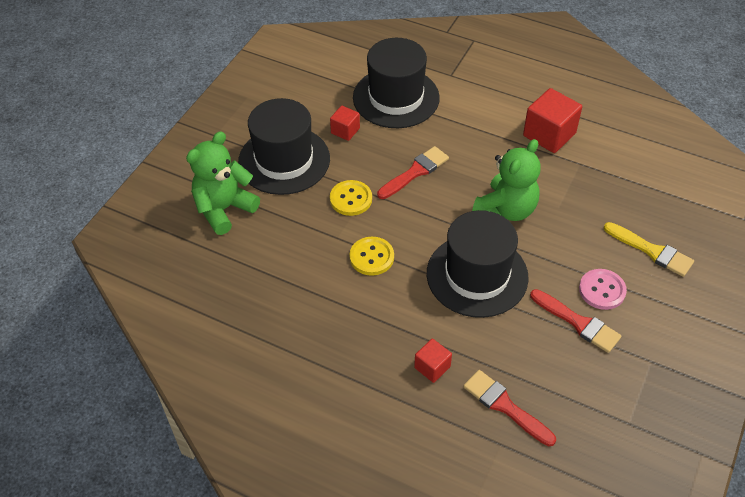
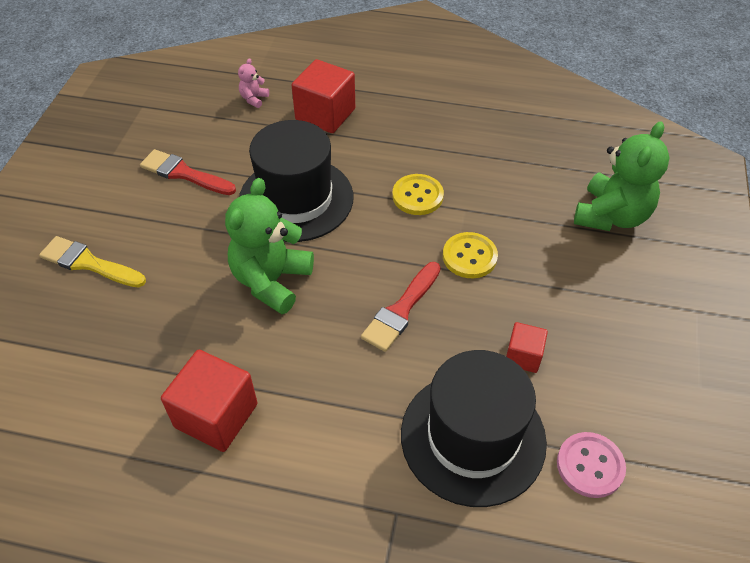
camera: 165 degrees right, 0 degrees up
black hat [238,98,330,195] -> none
red cube [414,338,452,383] -> red cube [292,59,355,133], size x1.79
red brush [463,370,556,446] -> pink teddy bear [238,58,269,108]
pink button [579,269,627,310] -> pink button moved to [557,432,626,498]

